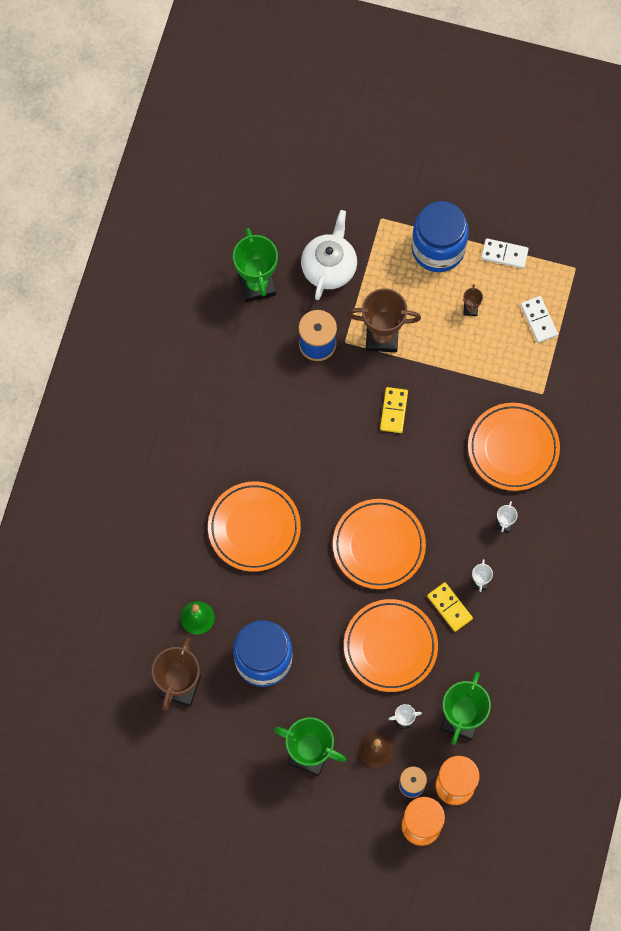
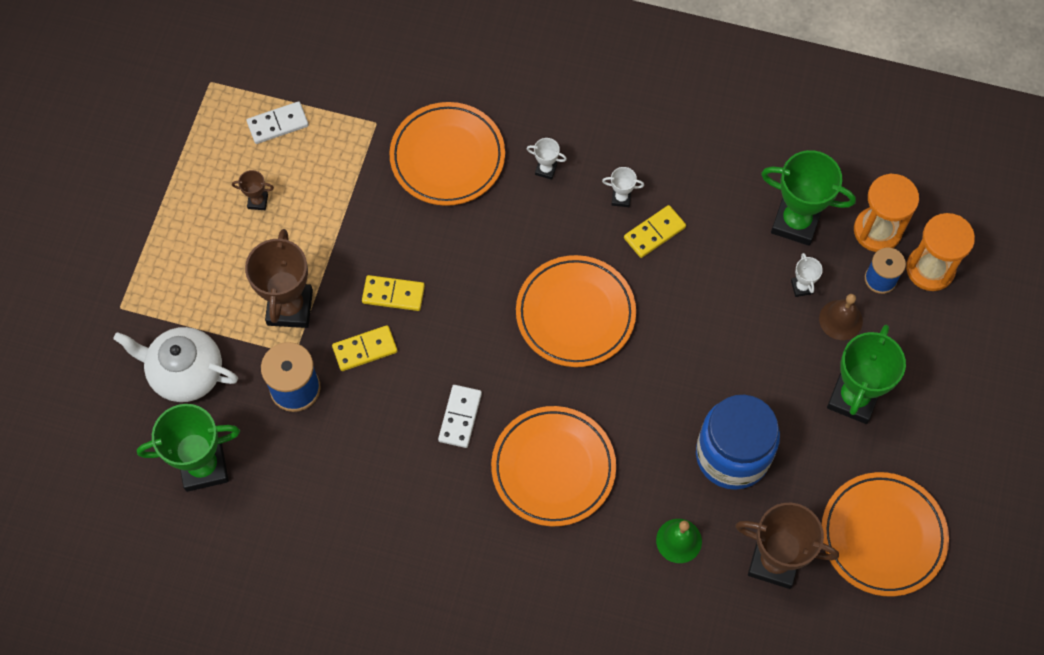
camera: 90 degrees left, 5 degrees down
orange plate [344,599,438,692] -> orange plate moved to [822,472,949,596]
blue jar [411,201,469,272] -> none
white domino [481,238,529,268] -> white domino moved to [438,385,482,448]
none -> yellow domino [332,325,398,371]

